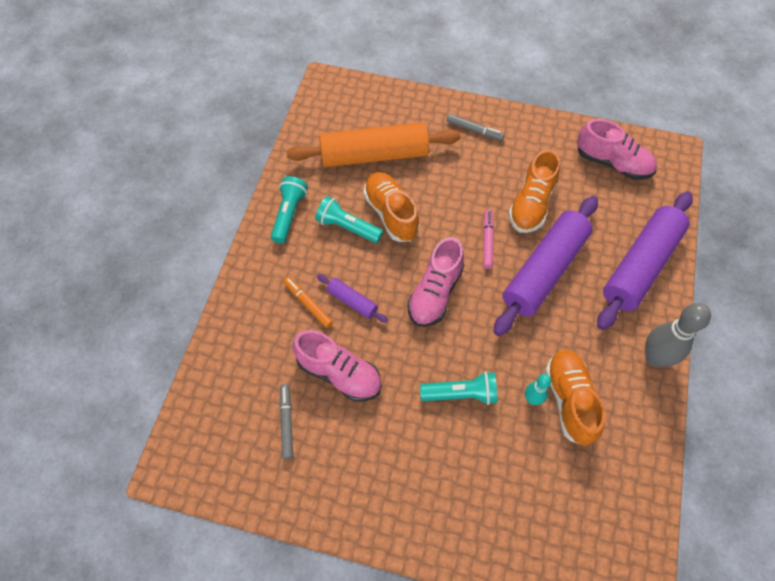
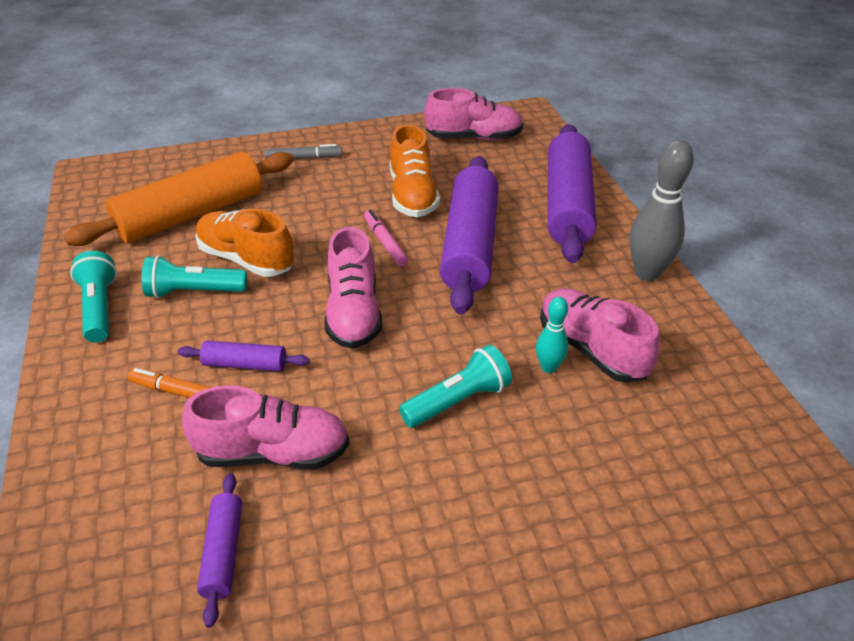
camera: 30 degrees left, 20 degrees down
grey marker [280,384,293,460] -> purple rolling pin [197,473,242,628]
orange shoe [545,350,605,445] -> pink shoe [540,288,660,383]

